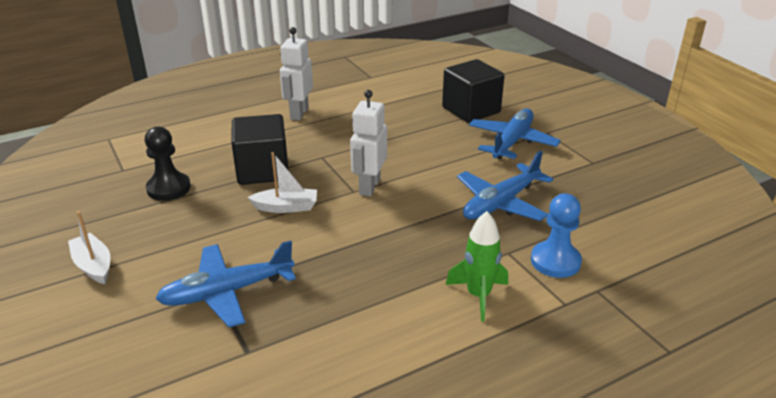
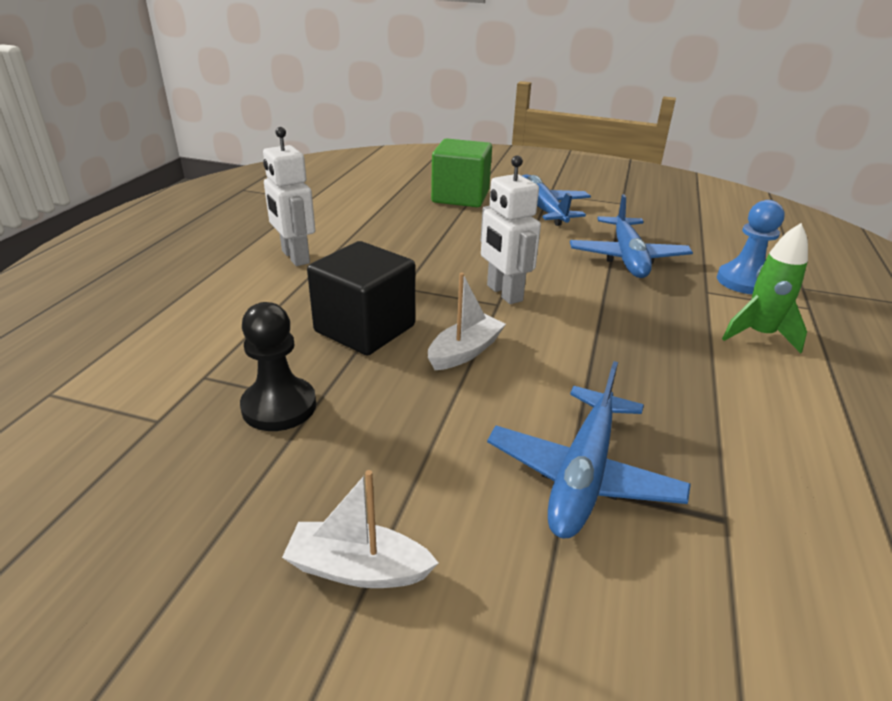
camera: 45 degrees left, 0 degrees up
black cube [442,59,504,123] -> green cube [431,138,492,207]

